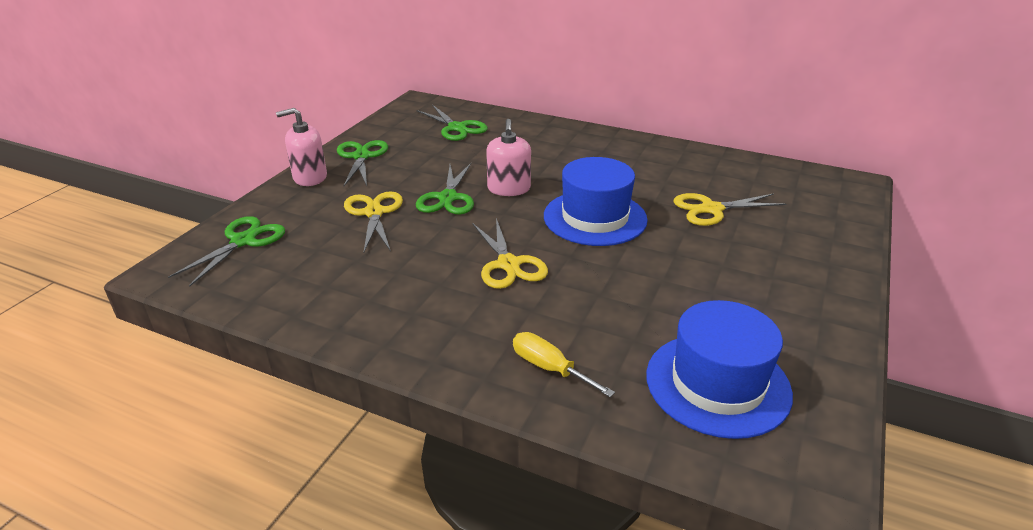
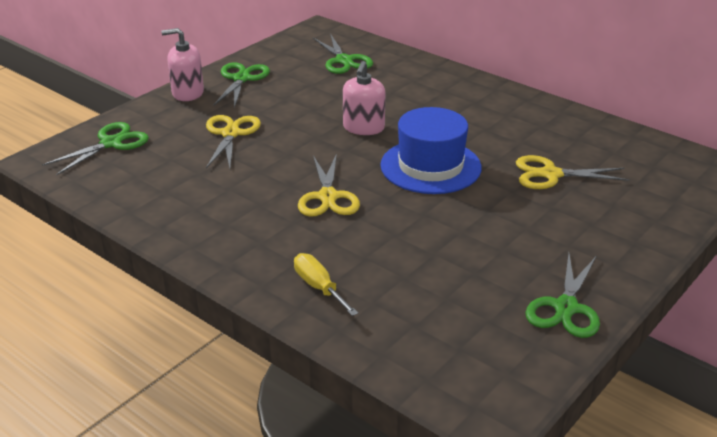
camera: 15 degrees right, 0 degrees up
green scissors [416,163,474,214] -> green scissors moved to [525,253,600,338]
blue hat [646,300,793,439] -> none

